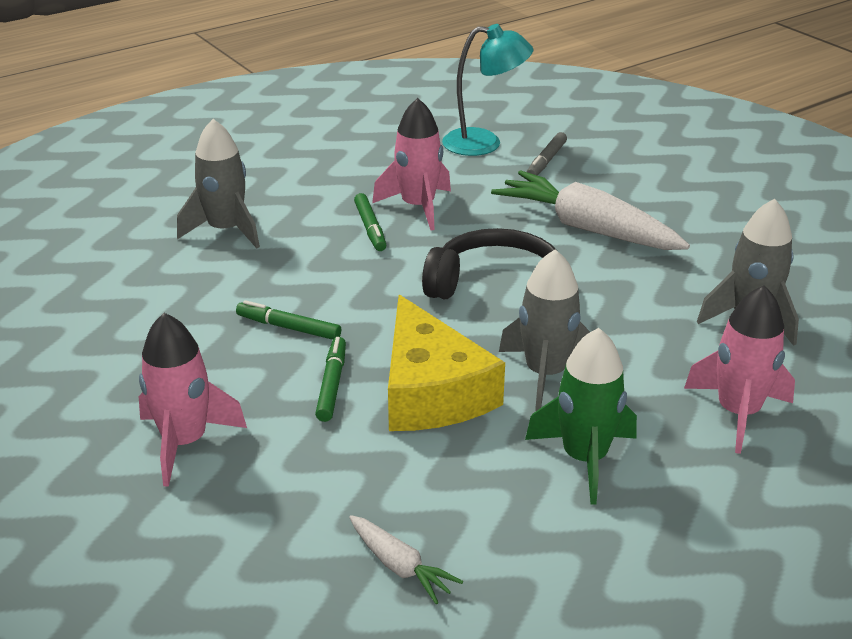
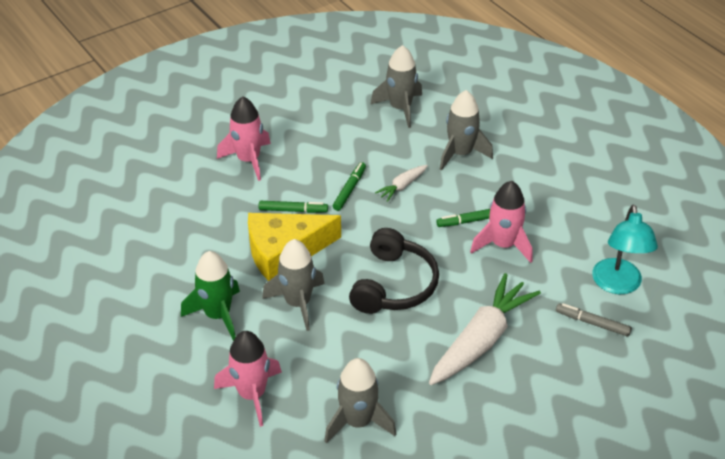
camera: 90 degrees right, 10 degrees up
white carrot [349,515,463,604] -> white carrot moved to [375,165,428,202]
none -> grey rocket [370,45,422,128]

